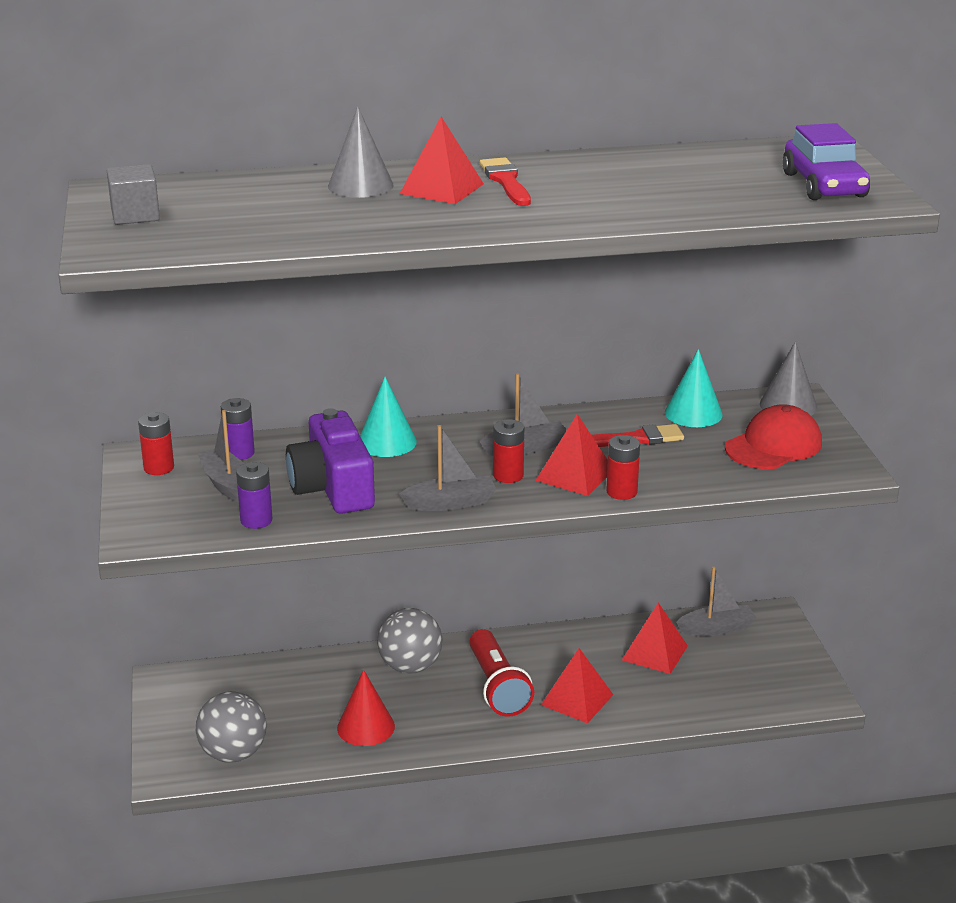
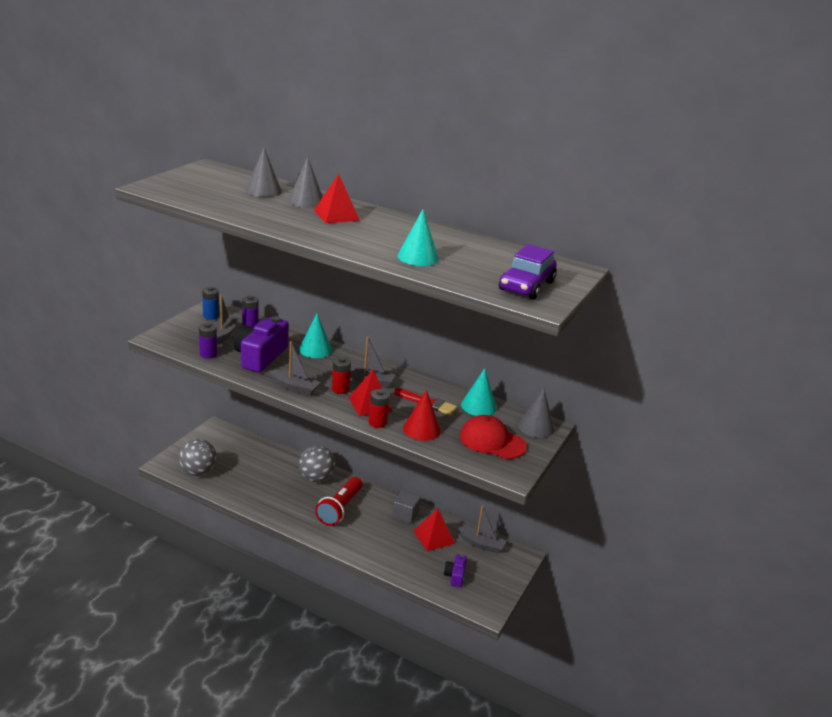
camera: 35 degrees right, 0 degrees up
grey cube [107,164,160,225] -> grey cube moved to [392,490,421,524]
red battery [138,412,174,475] -> blue battery [202,287,219,320]
red cone [337,669,395,746] -> red cone moved to [403,390,441,441]
red brush [480,157,531,206] -> none
red pyramid [541,648,613,723] -> none
red cap [725,404,822,469] -> red cap turned 150 degrees counterclockwise [460,415,527,459]
none -> grey cone [245,147,282,197]
none -> turquoise cone [398,209,439,266]
none -> purple camera [444,554,467,587]

